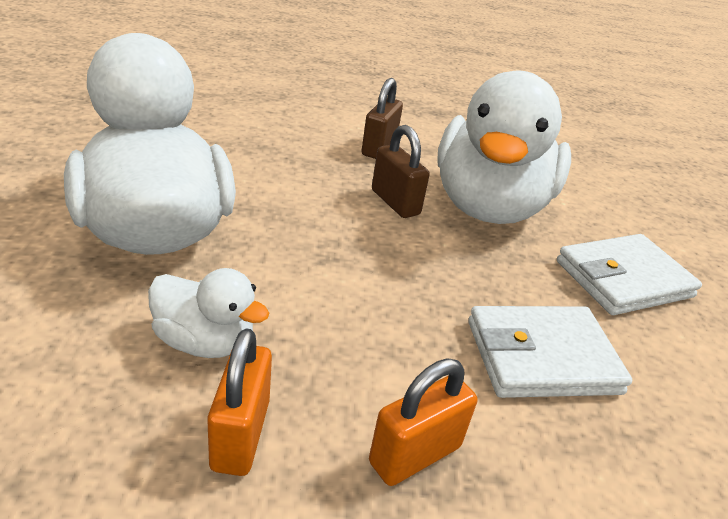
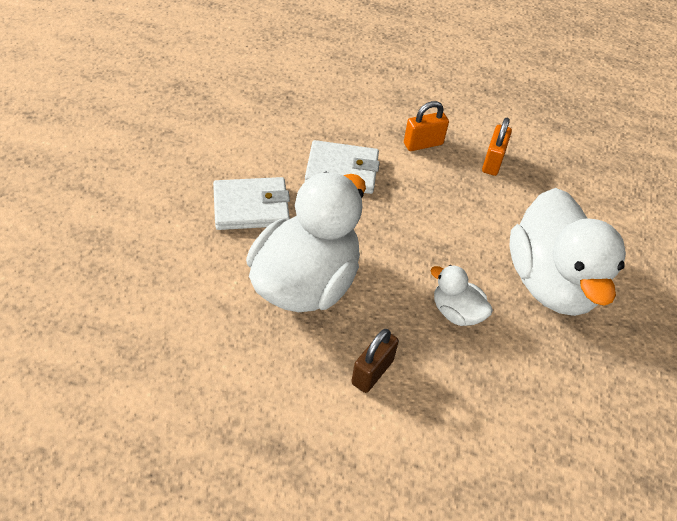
camera: 165 degrees left, 15 degrees up
white duck [148,268,269,358] -> white duck moved to [430,265,493,326]
brown padlock [372,125,430,218] -> none

